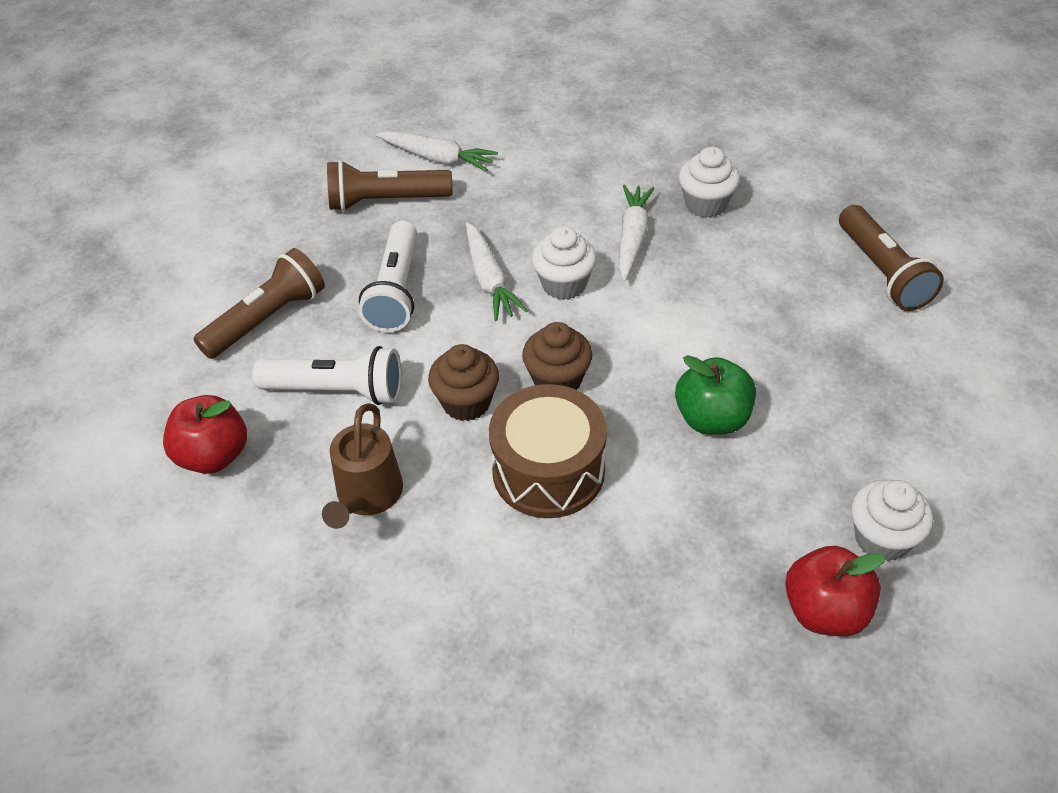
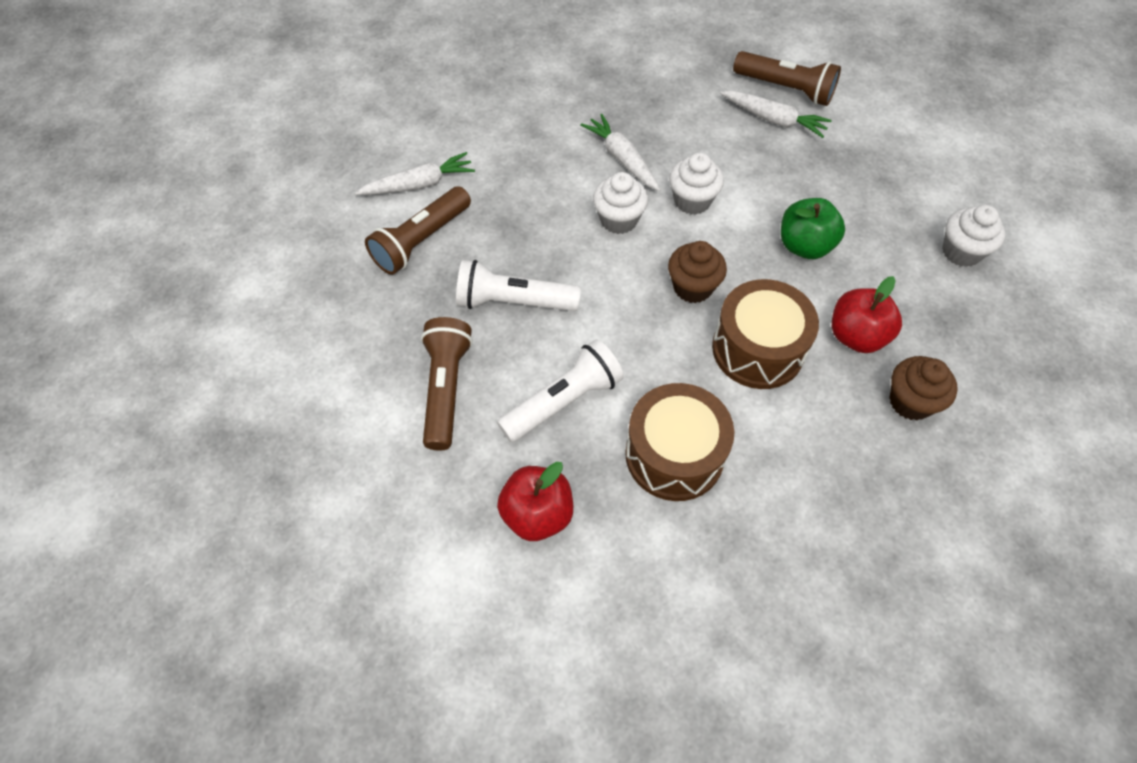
camera: 45 degrees left, 10 degrees up
brown watering can [322,403,403,529] -> brown drum [625,383,734,501]
white flashlight [358,221,417,332] -> white flashlight turned 135 degrees clockwise [456,260,581,311]
brown cupcake [428,344,499,421] -> brown cupcake moved to [889,356,958,421]
white carrot [466,222,528,321] -> white carrot moved to [720,91,832,138]
white cupcake [679,147,740,218] -> white cupcake moved to [669,153,724,215]
red apple [785,546,886,636] -> red apple moved to [832,276,902,353]

